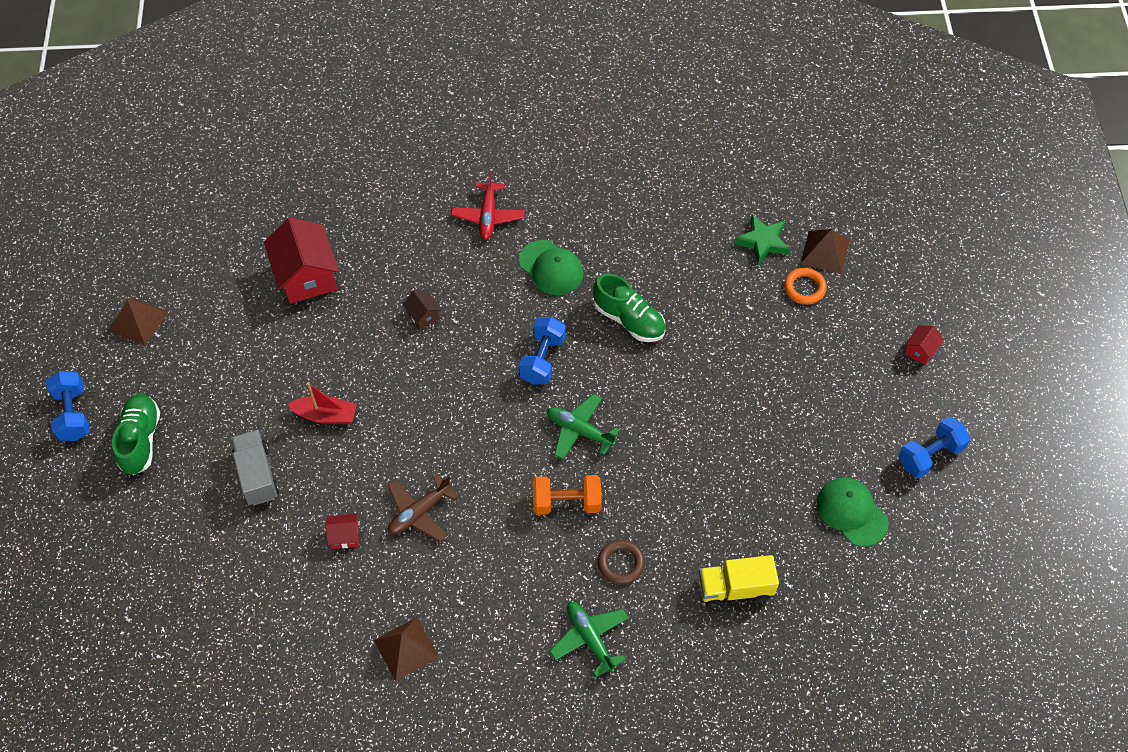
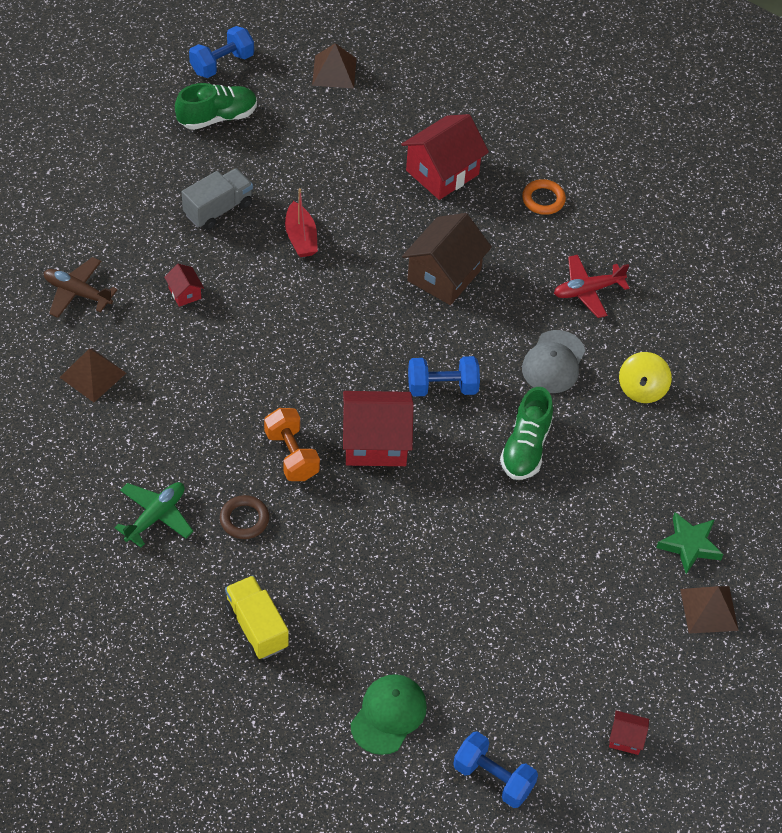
camera: 65 degrees right, 5 degrees down
brown plane [388,474,458,542] -> brown plane moved to [44,257,118,318]
brown house [403,290,441,330] -> brown house [402,213,492,305], size x2.17
green cap [519,240,584,295] -> grey cap [522,330,586,393]
green plane [547,394,620,460] -> red house [343,391,413,466]
orange ring [784,268,827,305] -> orange ring moved to [522,179,566,215]
none -> yellow spinning top [619,352,672,403]

